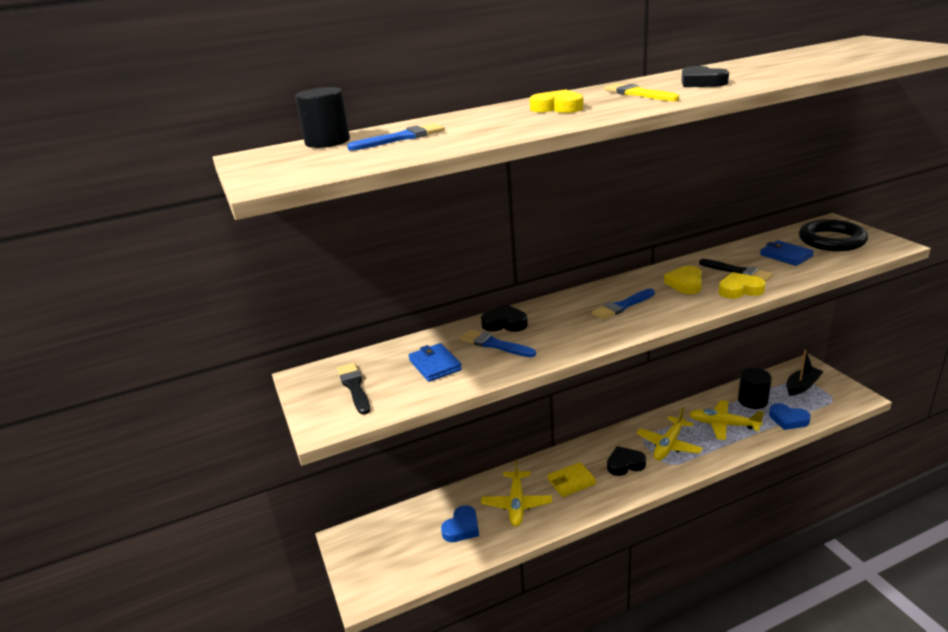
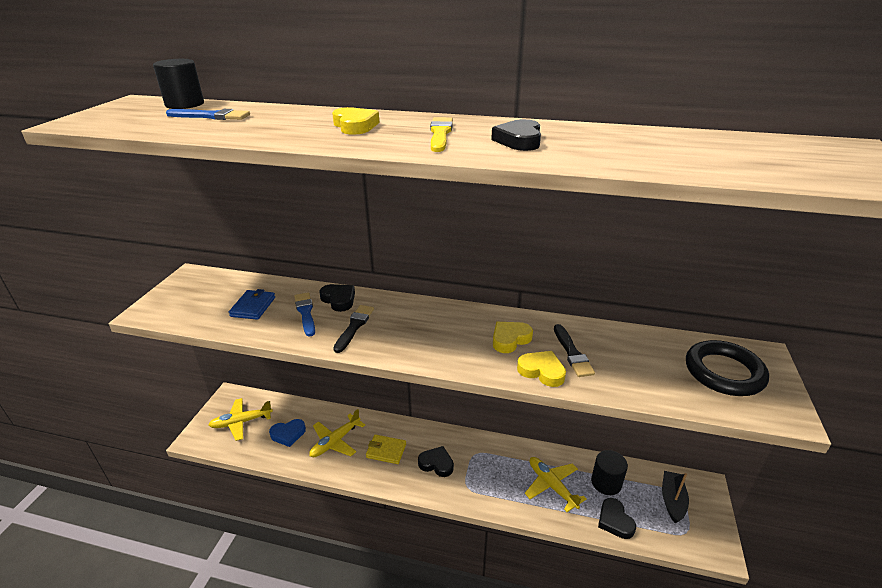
camera: 35 degrees right, 5 degrees up
black brush [337,363,370,415] -> black brush moved to [333,305,374,353]
blue brush [592,289,655,320] -> none
yellow plane [636,407,703,461] -> yellow plane moved to [208,398,273,441]
blue wallet [760,240,814,266] -> none
blue heart [769,403,811,430] -> black heart [598,498,636,539]
black boat [786,350,824,396] -> black boat turned 75 degrees counterclockwise [662,471,689,523]

